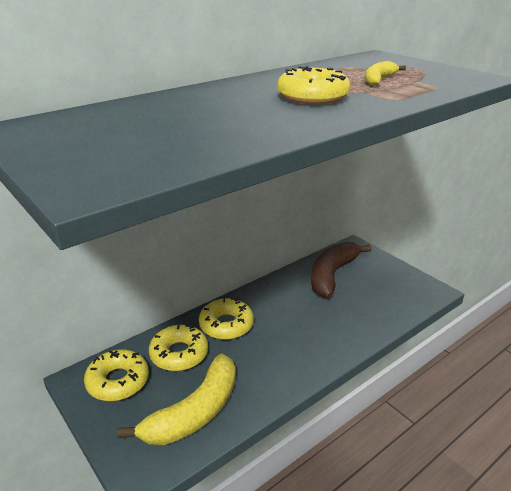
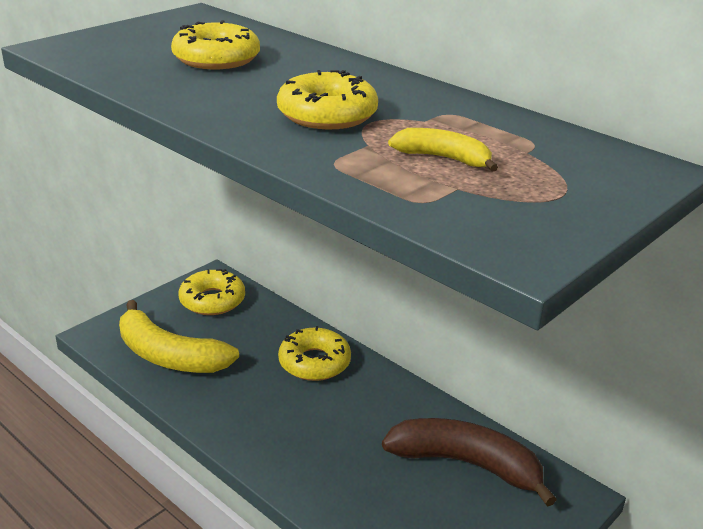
camera: 80 degrees right, 0 degrees up
yellow donut [149,325,208,371] -> yellow donut moved to [171,20,260,69]

